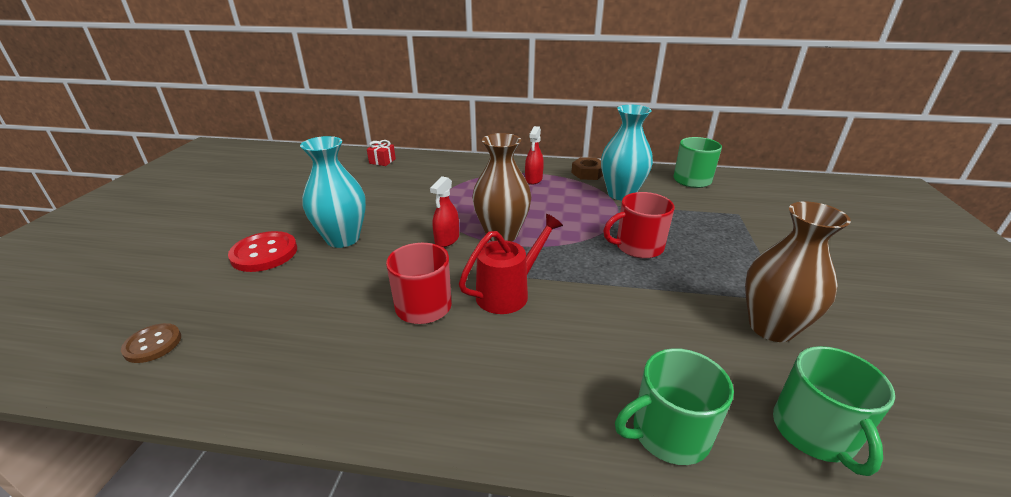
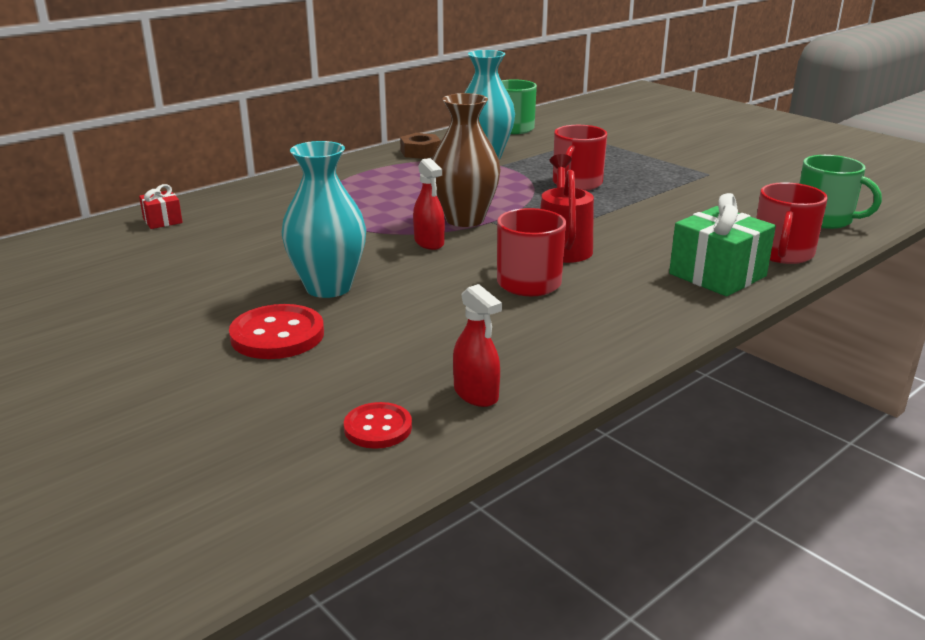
camera: 50 degrees left, 5 degrees down
brown button [121,323,181,363] -> red button [344,402,412,449]
red spray bottle [525,126,544,184] -> red spray bottle moved to [453,284,502,407]
green mug [615,348,734,465] -> red mug [756,182,828,264]
brown vase [745,202,851,342] -> none
none -> green gift [669,193,776,296]

